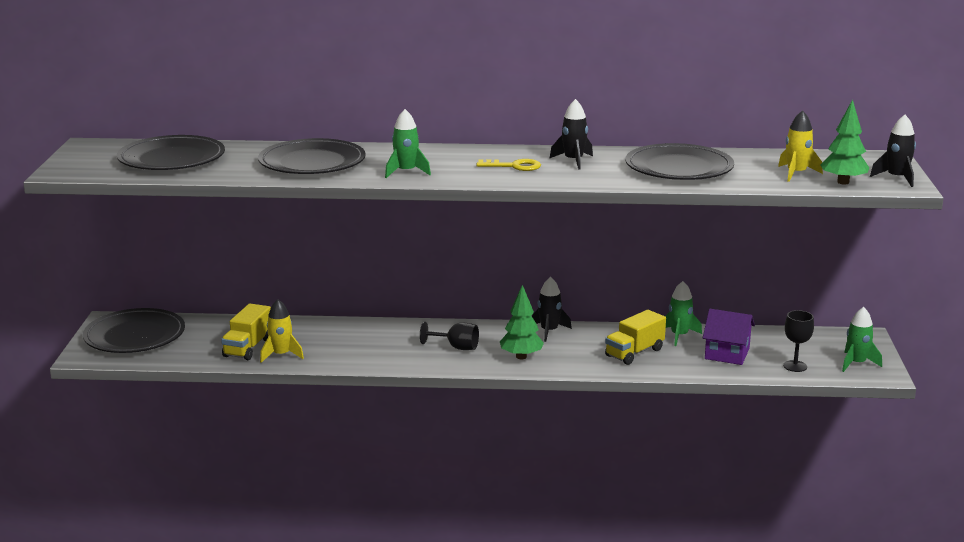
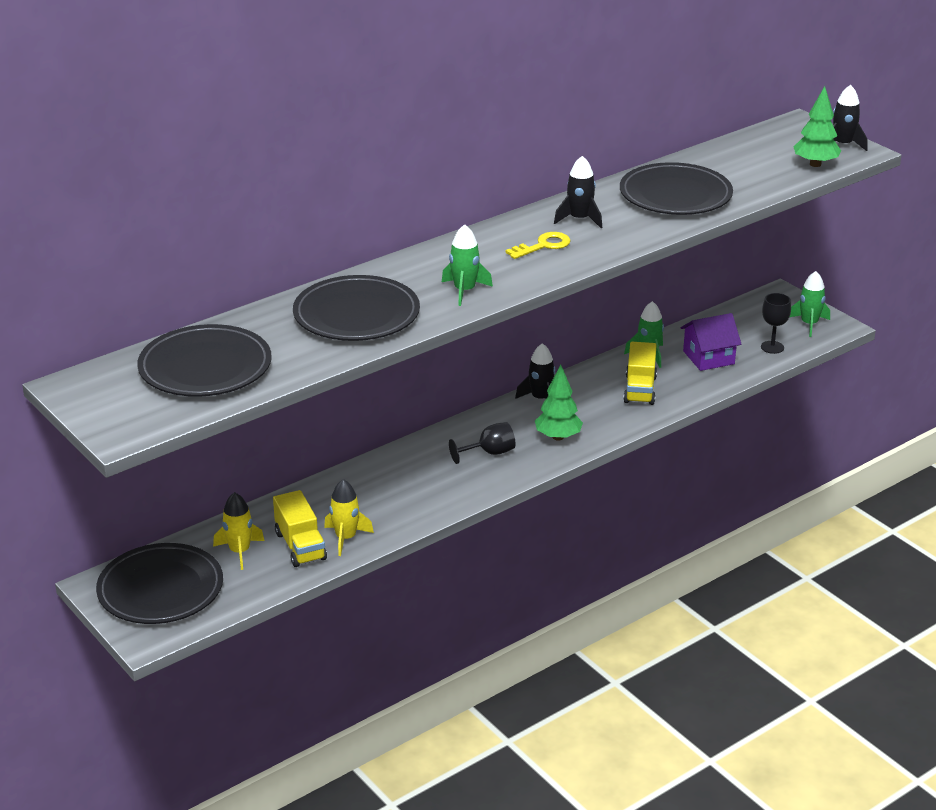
camera: 40 degrees left, 10 degrees up
yellow rocket [778,110,823,182] -> yellow rocket moved to [213,492,264,570]

